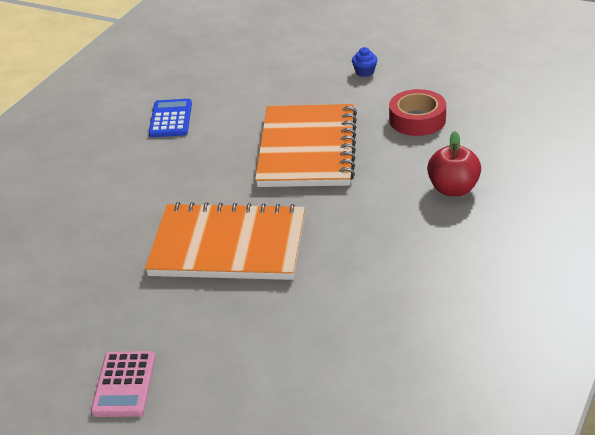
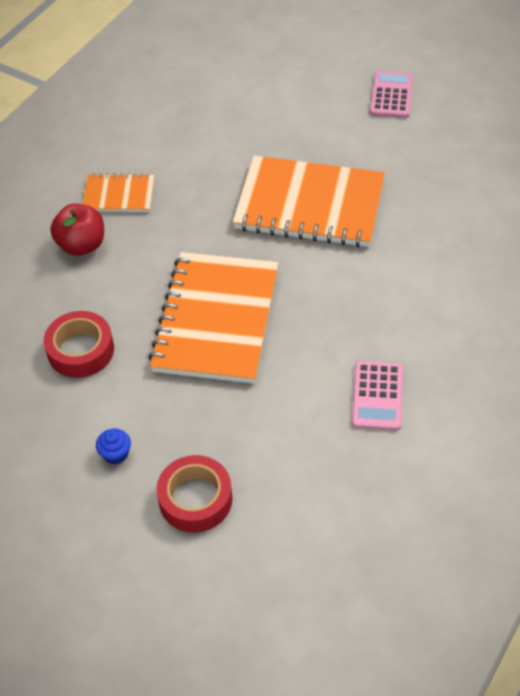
camera: 175 degrees left, 15 degrees up
blue calculator [149,99,192,137] -> pink calculator [352,361,403,430]
none -> orange notebook [83,173,154,212]
none -> red tape [156,455,233,533]

